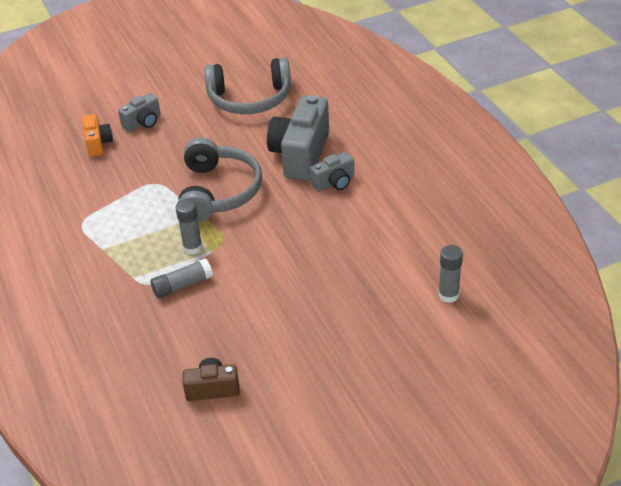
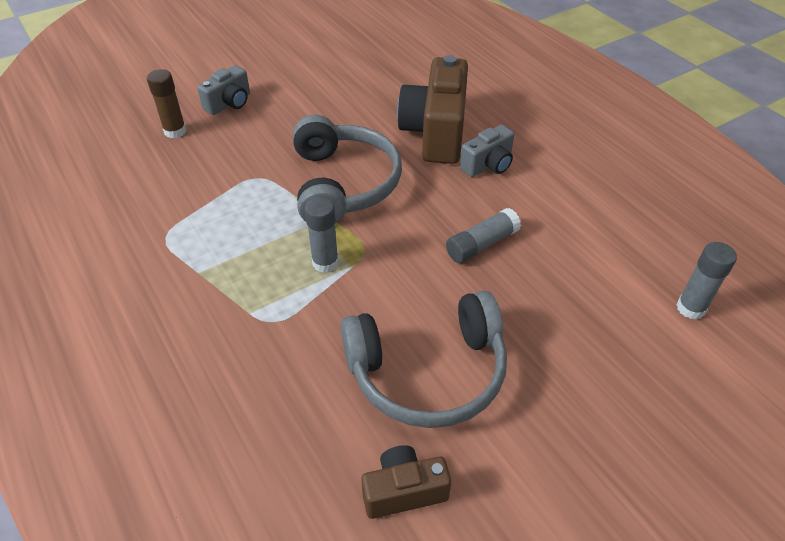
camera: 10 degrees left, 5 degrees up
orange camera [82,114,113,157] -> brown glue stick [147,69,186,138]
grey glue stick [150,258,213,298] -> grey glue stick moved to [446,208,521,263]
grey headphones [204,57,291,114] -> grey headphones moved to [341,291,507,428]
grey camera [267,95,329,181] -> brown camera [397,55,468,164]

